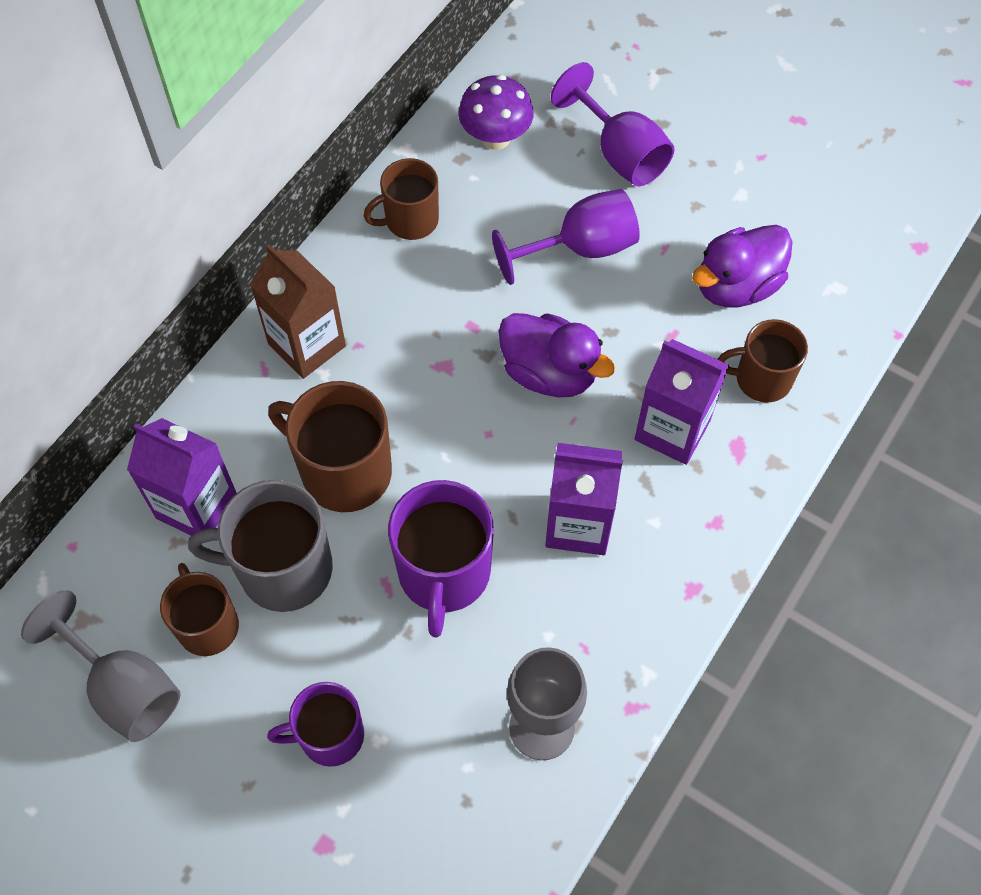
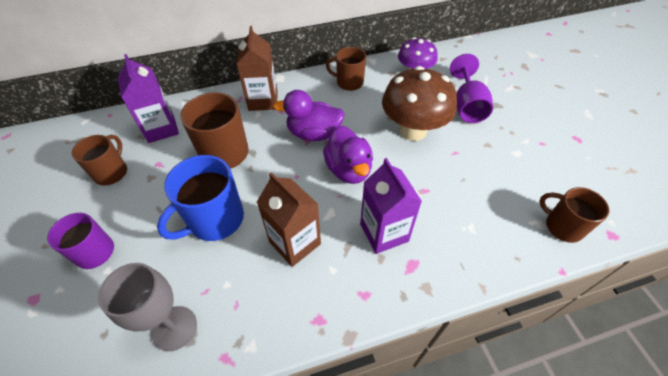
camera: 40 degrees right, 10 degrees down
grey goblet [21,590,181,742] -> none
grey mug [188,479,333,612] -> none
purple mug [388,480,494,637] -> blue mug [157,155,244,241]
purple goblet [492,189,640,285] -> brown mushroom [382,66,457,141]
purple carton [545,443,623,555] -> brown carton [257,172,321,267]
purple duck [692,225,793,307] -> purple duck moved to [273,90,345,141]
brown mug [717,319,808,403] -> brown mug moved to [539,187,609,243]

